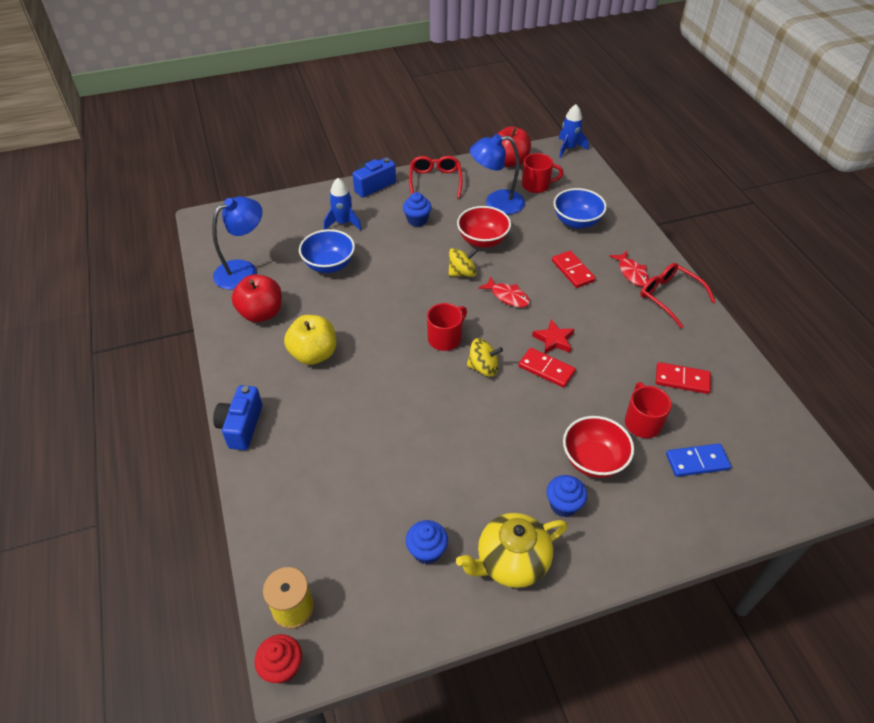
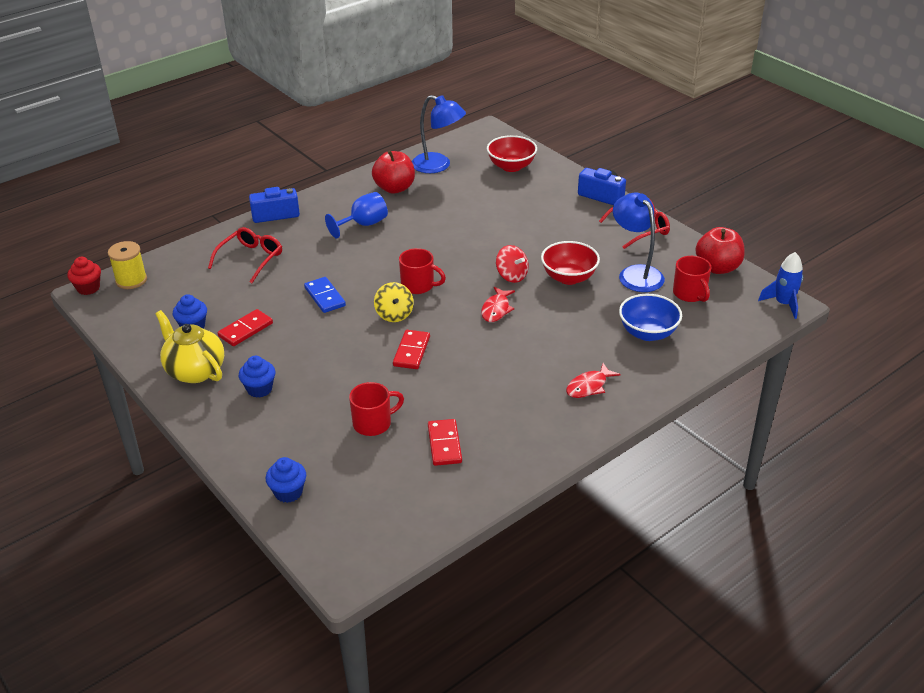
camera: 70 degrees right, 10 degrees down
yellow apple [284,315,336,365] -> blue goblet [325,192,388,238]
blue bowl [299,229,355,273] -> none
blue rocket [324,178,362,231] -> none
blue cupcake [403,192,432,227] -> blue cupcake moved to [266,457,306,503]
yellow spinning top [448,248,478,277] -> red spinning top [496,245,529,283]
red star [532,319,574,354] -> none
red domino [552,251,596,288] -> red domino moved to [218,309,273,346]
red bowl [563,416,634,478] -> red bowl moved to [487,135,537,172]
red glasses [640,263,716,328] -> red glasses moved to [208,227,282,283]
blue domino [666,444,731,477] -> blue domino moved to [304,277,346,313]

